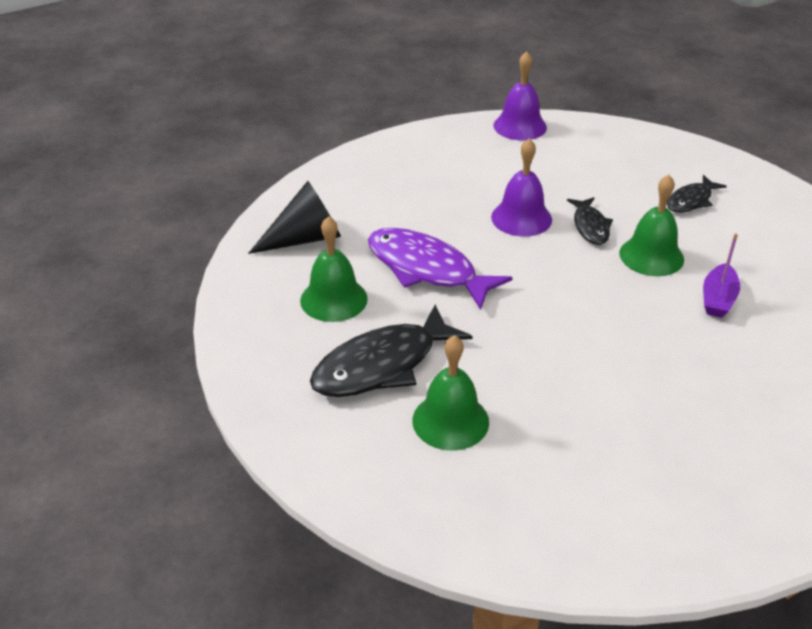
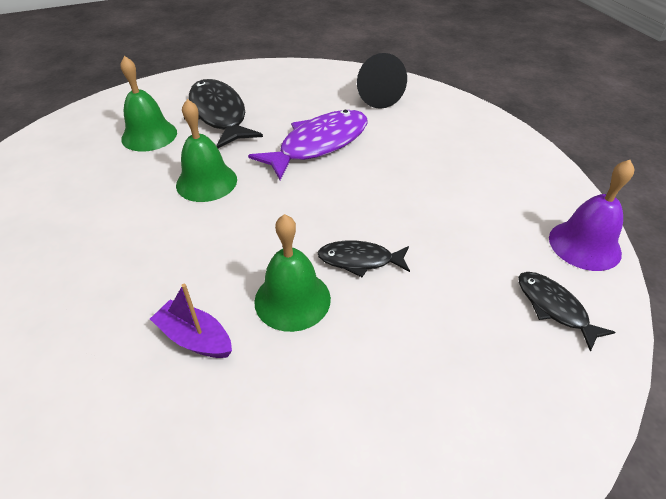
camera: 100 degrees right, 5 degrees up
green bell [300,216,368,322] -> green bell moved to [176,99,237,202]
purple bell [491,138,552,237] -> none
black fish [667,175,727,212] -> black fish moved to [518,272,615,352]

